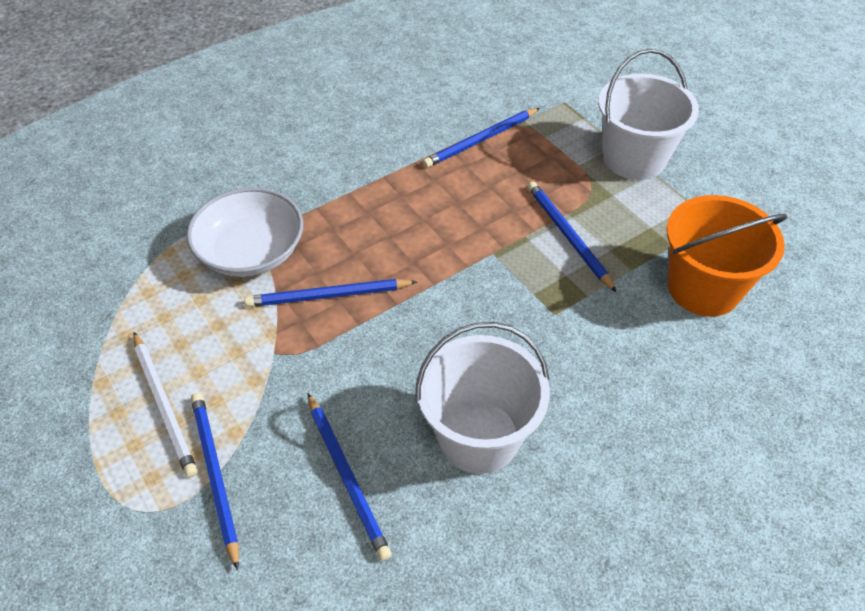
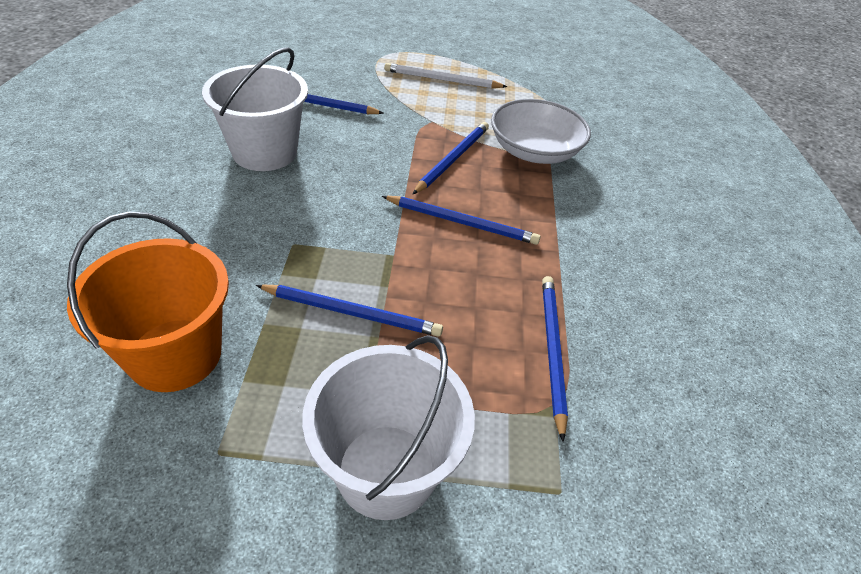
camera: 125 degrees right, 5 degrees down
blue pencil [191,393,239,570] -> blue pencil moved to [382,196,540,245]

